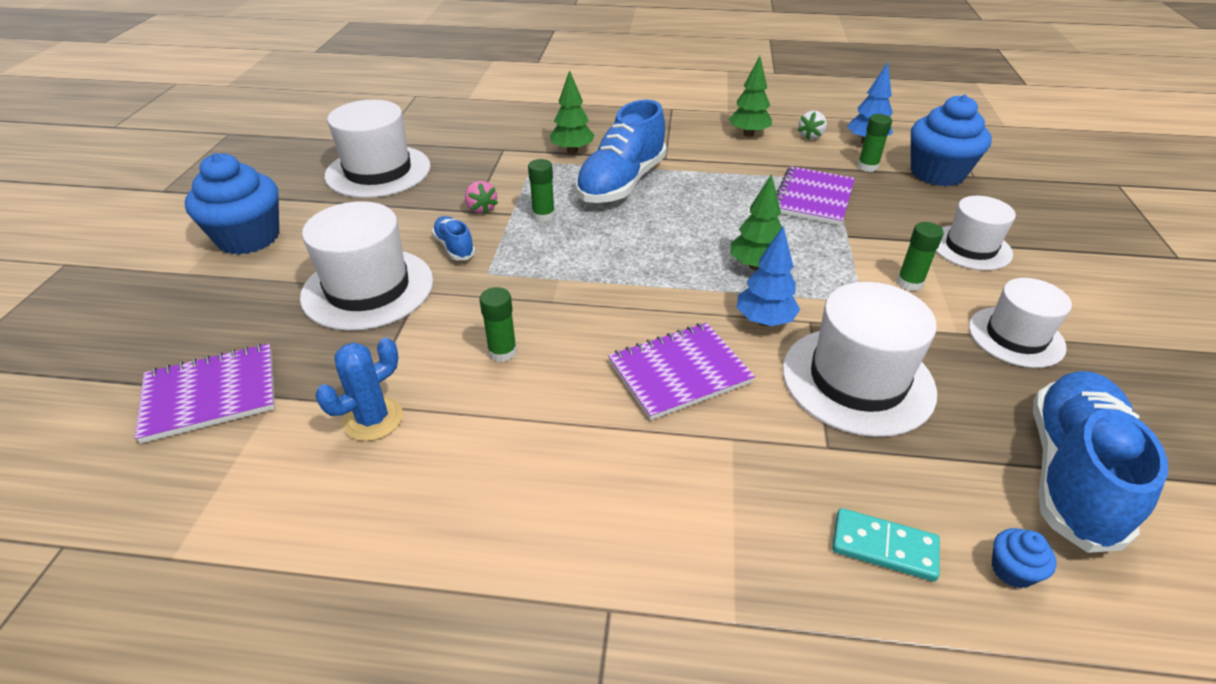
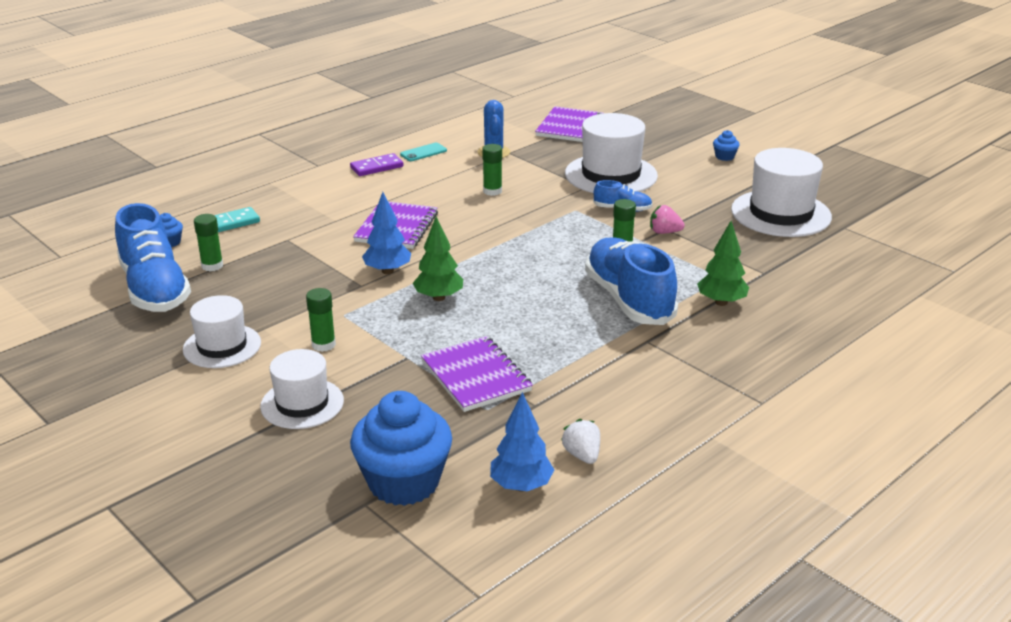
camera: 130 degrees right, 10 degrees down
blue cupcake [185,153,279,255] -> blue cupcake [713,130,740,161], size x0.41
green tree [729,56,772,137] -> none
white hat [783,282,937,437] -> none
green glue stick [857,114,892,172] -> green glue stick moved to [194,214,223,271]
none -> purple domino [350,153,403,176]
none -> turquoise phone [400,143,447,161]

